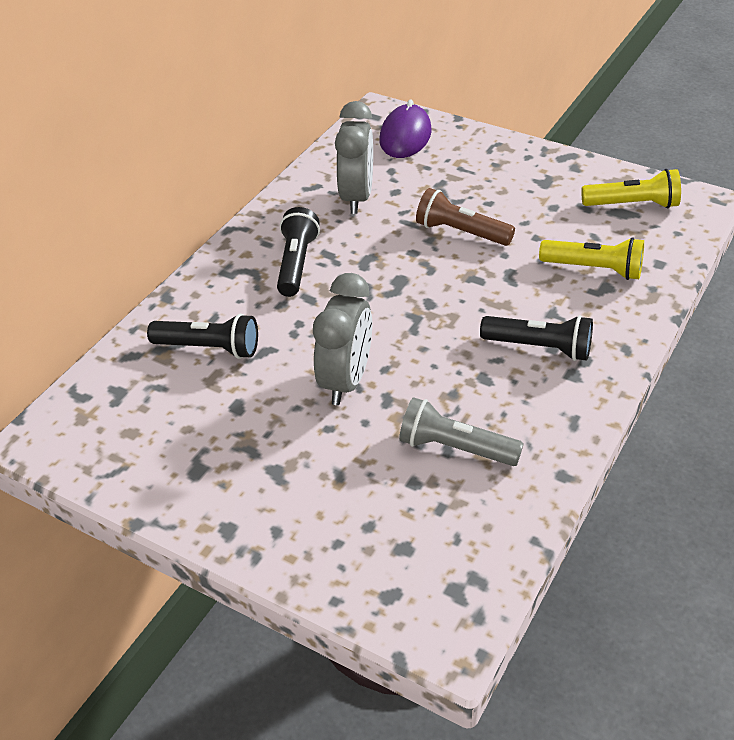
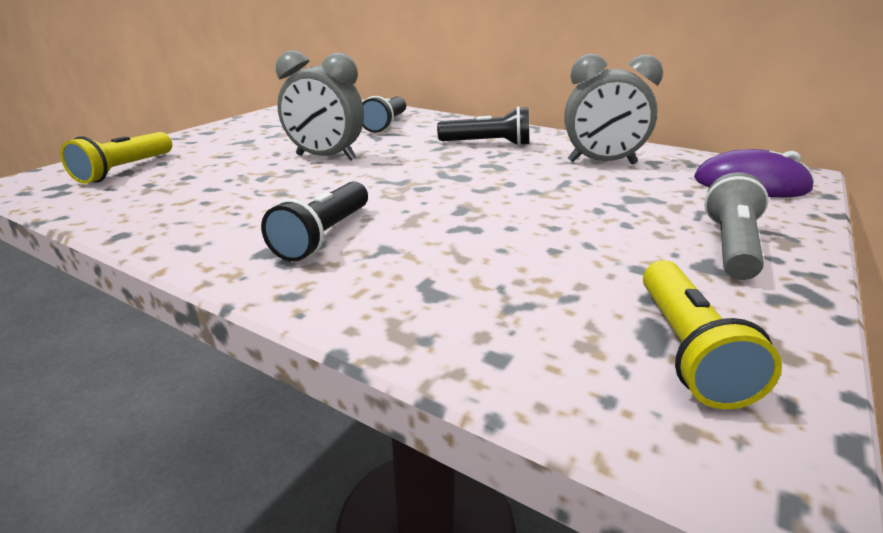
camera: 90 degrees right, 15 degrees down
grey flashlight [399,397,524,466] -> grey flashlight moved to [704,172,769,280]
brown flashlight [416,188,515,246] -> none
yellow flashlight [539,237,644,280] -> yellow flashlight moved to [60,132,172,184]

